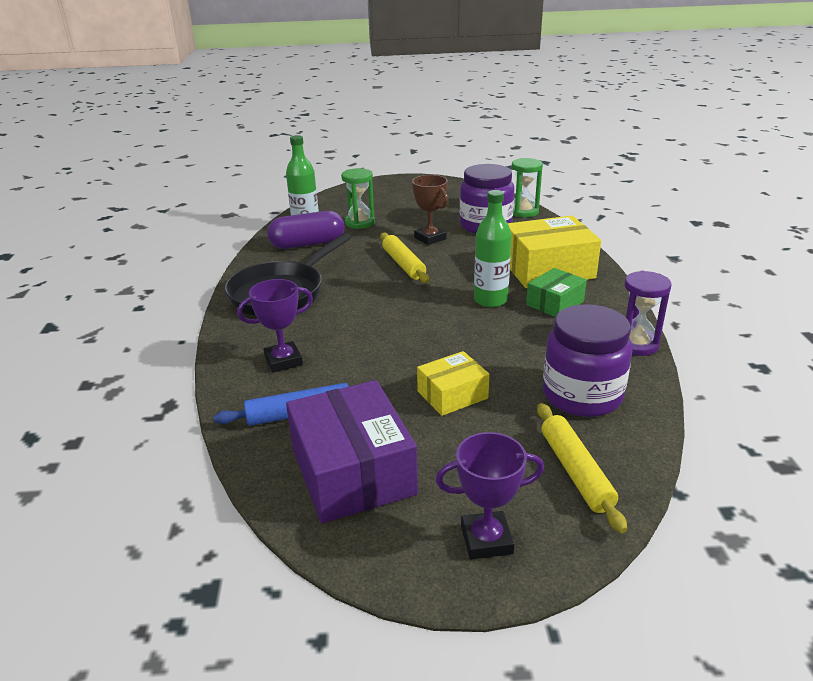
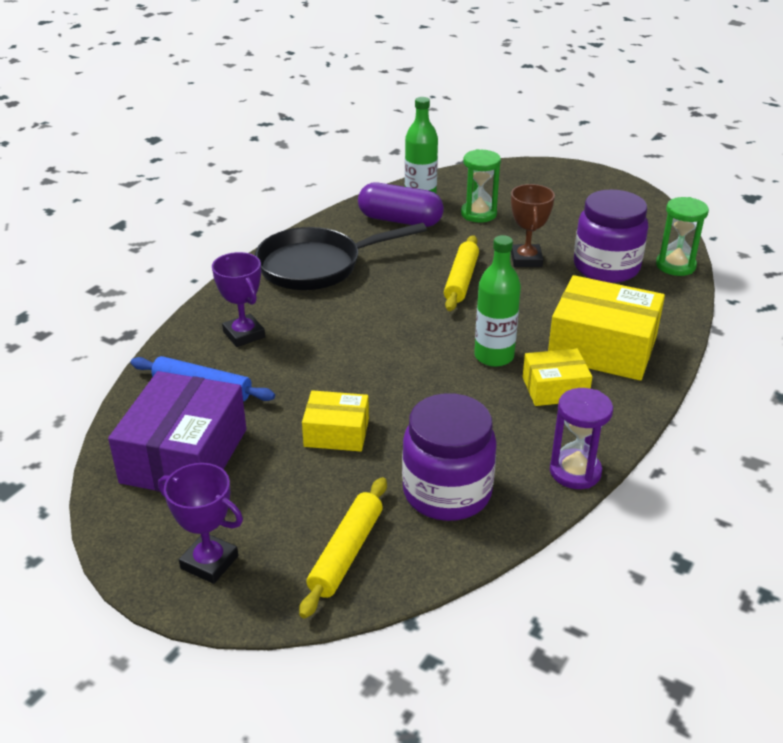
camera: 35 degrees right, 5 degrees up
purple trophy [237,279,313,373] -> purple trophy turned 45 degrees clockwise [212,252,265,347]
green box [526,268,587,317] -> yellow box [523,348,592,406]

